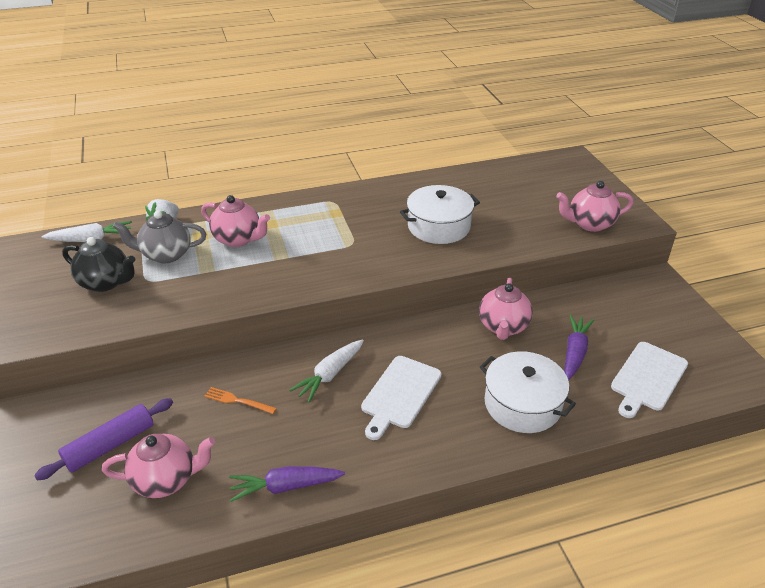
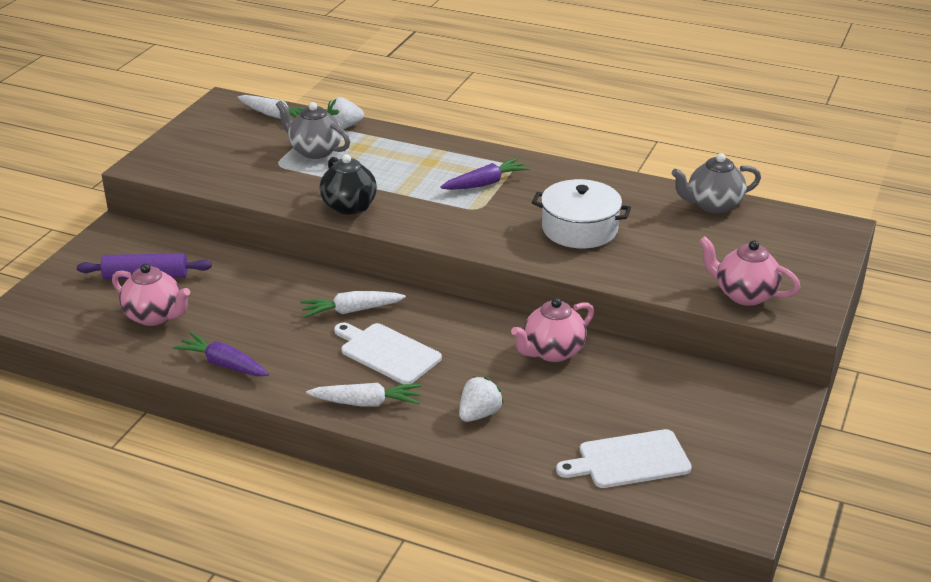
camera: 40 degrees right, 5 degrees down
black teapot [62,237,135,292] -> black teapot moved to [320,154,377,214]
pink teapot [201,195,270,247] -> none
orange fork [204,387,277,414] -> none
white cutting board [361,356,442,440] -> white cutting board turned 60 degrees clockwise [334,323,442,384]
white pot [480,351,576,433] -> white strawberry [459,376,504,422]
purple carrot [564,315,594,381] -> purple carrot moved to [440,158,530,190]
none -> white carrot [306,383,421,406]
none -> grey teapot [672,153,761,213]

